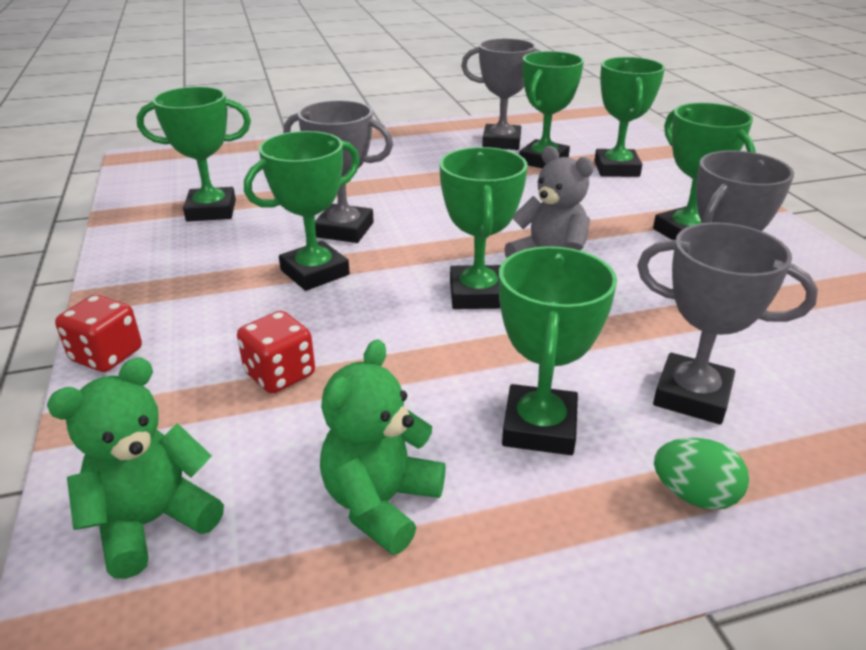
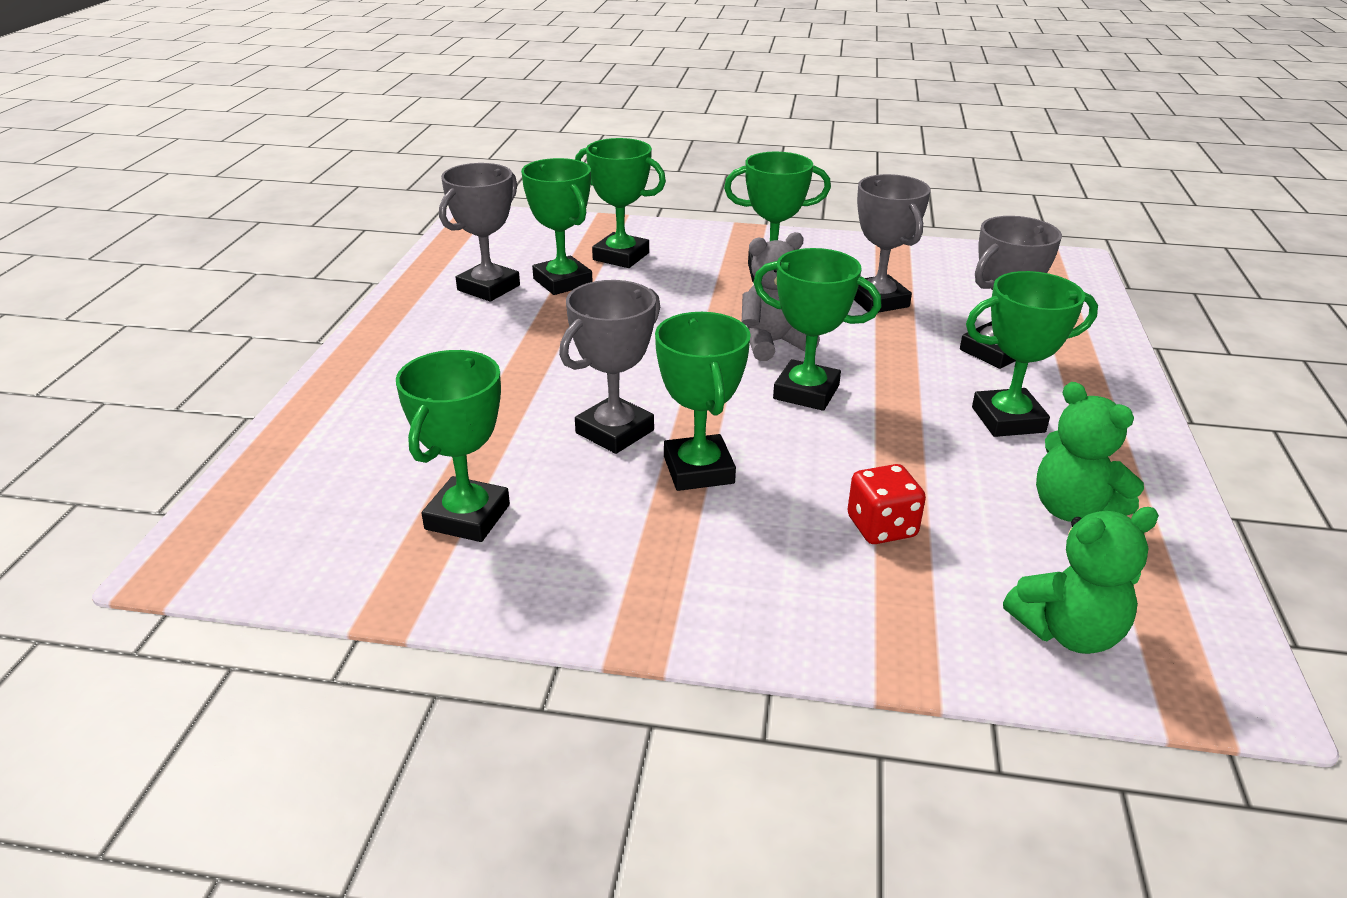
camera: 65 degrees left, 0 degrees up
green teddy bear [47,358,224,579] -> green teddy bear turned 90 degrees counterclockwise [1003,507,1159,654]
red dice [55,295,142,372] -> none
green trophy [499,246,617,455] -> green trophy turned 45 degrees counterclockwise [966,271,1098,437]
green egg [654,438,749,510] -> none

